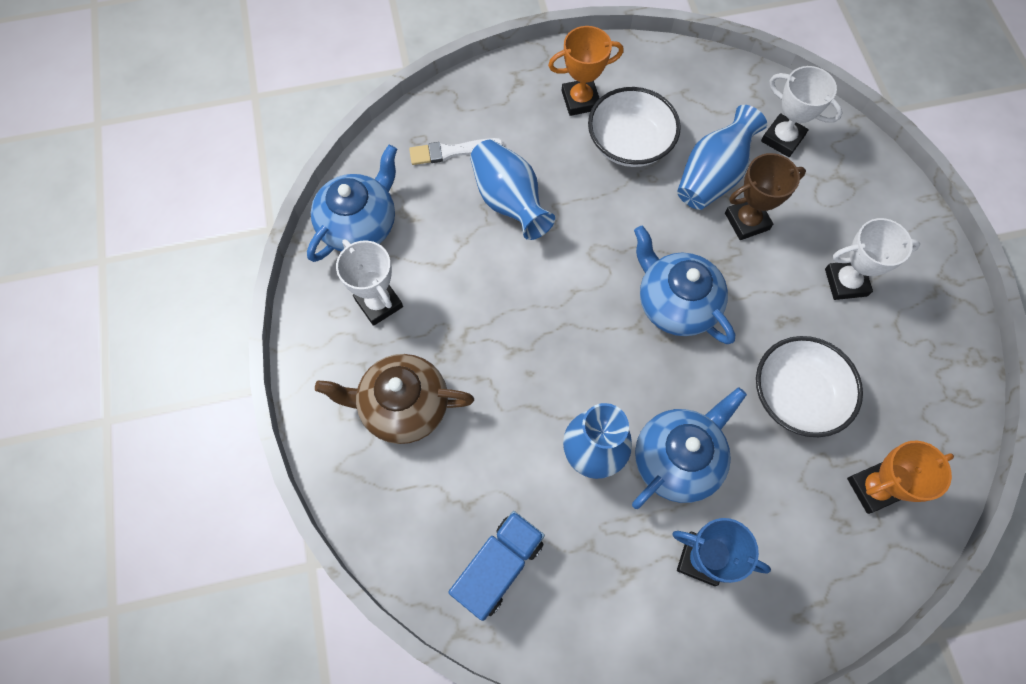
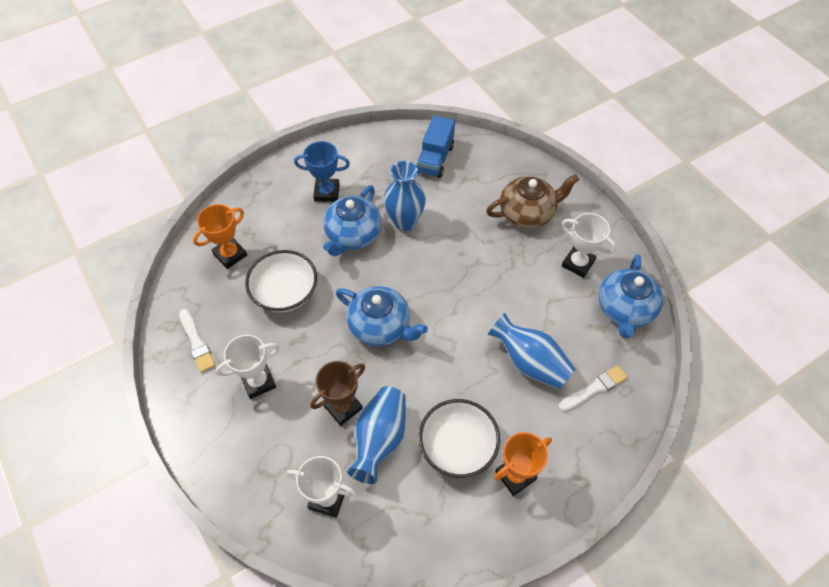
camera: 160 degrees right, 10 degrees down
none -> white brush [179,309,216,373]

